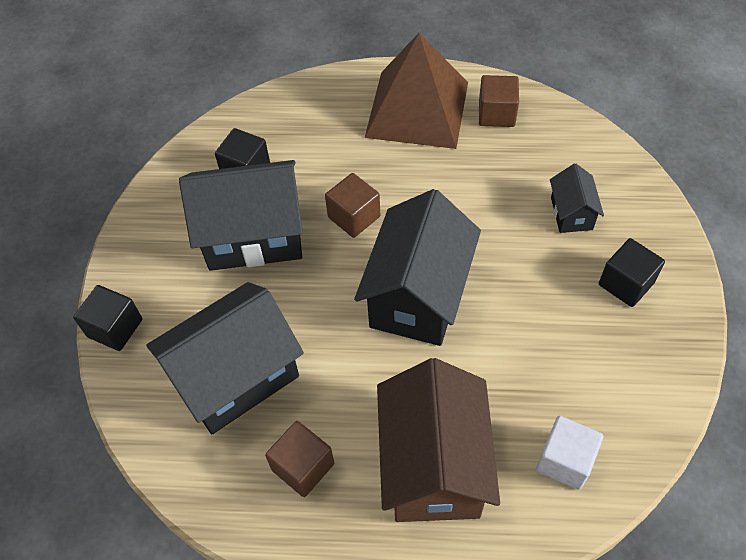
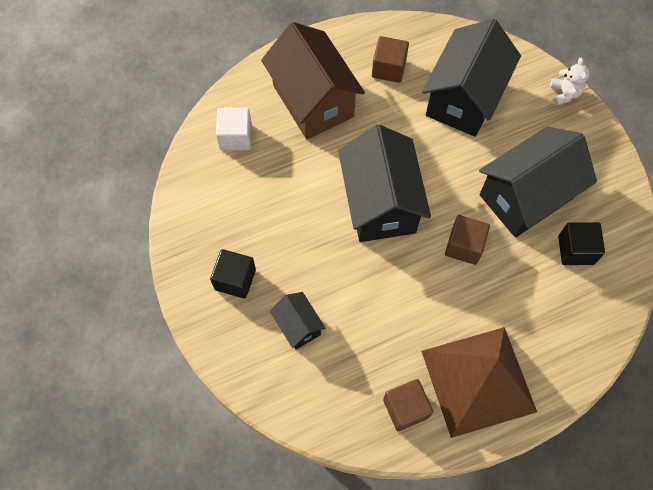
camera: 150 degrees right, 10 degrees up
black cube [73,285,142,351] -> white teddy bear [550,58,589,106]

